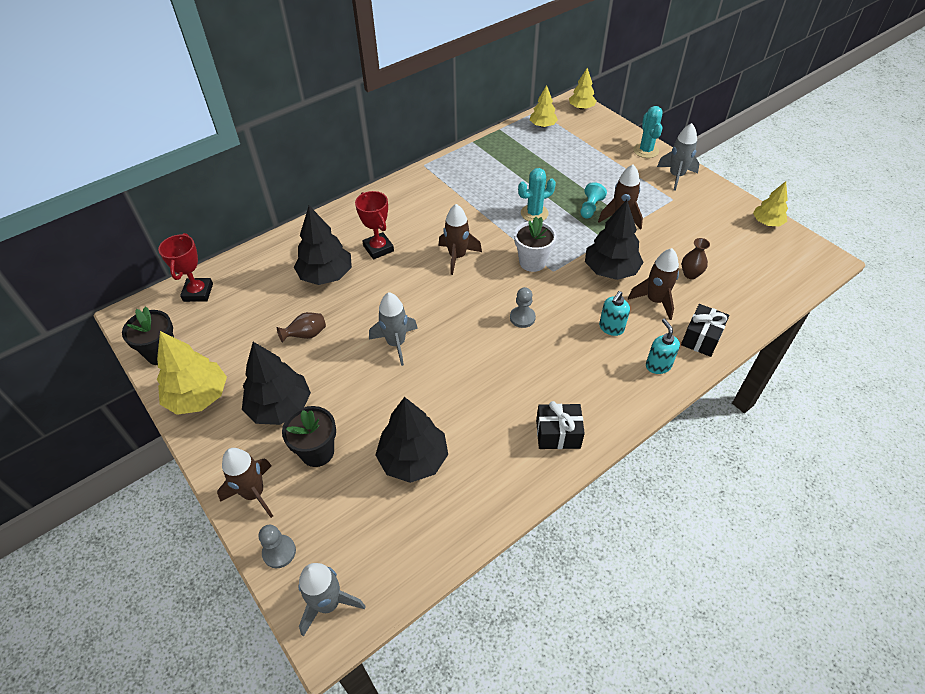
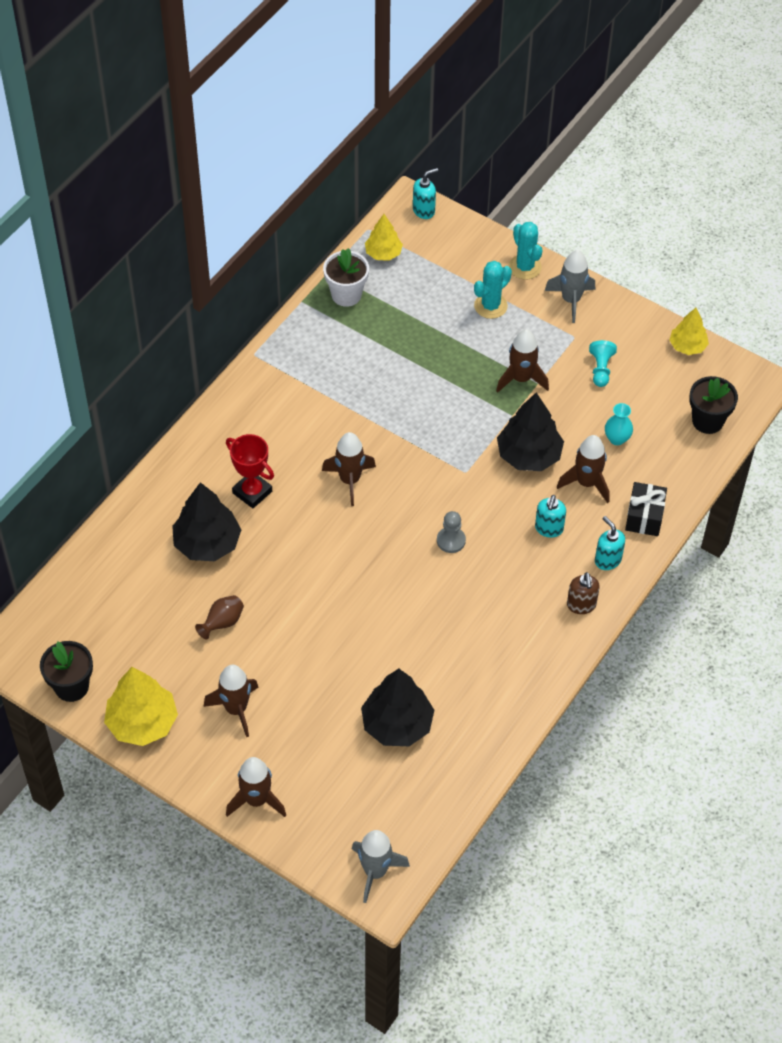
camera: 20 degrees left, 5 degrees up
red trophy [158,233,213,302] -> none
black tree [242,342,311,425] -> brown rocket [203,665,258,737]
grey pawn [258,525,296,568] -> none
black flower pot [282,406,336,467] -> black flower pot moved to [689,376,738,434]
grey rocket [369,292,418,366] -> none
white flower pot [514,217,556,272] -> white flower pot moved to [323,248,369,307]
turquoise cactus [518,168,556,221] -> turquoise cactus moved to [474,261,512,319]
black gift [536,401,585,449] -> none
yellow tree [569,68,596,110] -> turquoise soap dispenser [413,168,438,219]
turquoise pawn [580,182,607,219] -> turquoise pawn moved to [589,340,617,387]
brown vase [682,238,710,279] -> turquoise vase [605,403,633,445]
none -> brown soap dispenser [567,572,600,614]

